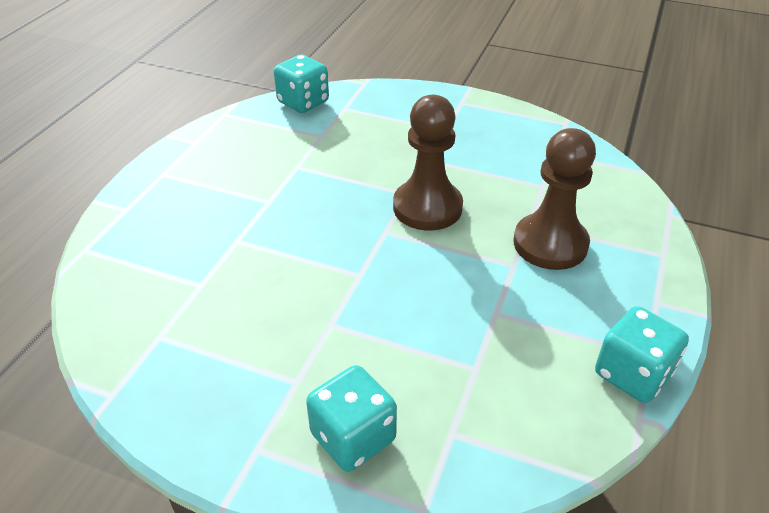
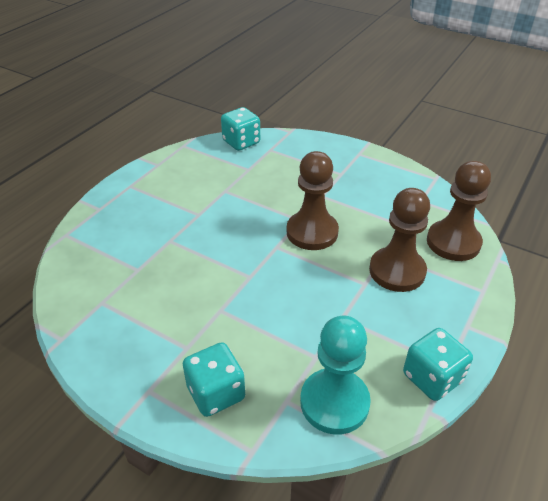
camera: 10 degrees right, 0 degrees up
none -> turquoise pawn [300,316,371,435]
none -> brown pawn [427,161,491,261]

